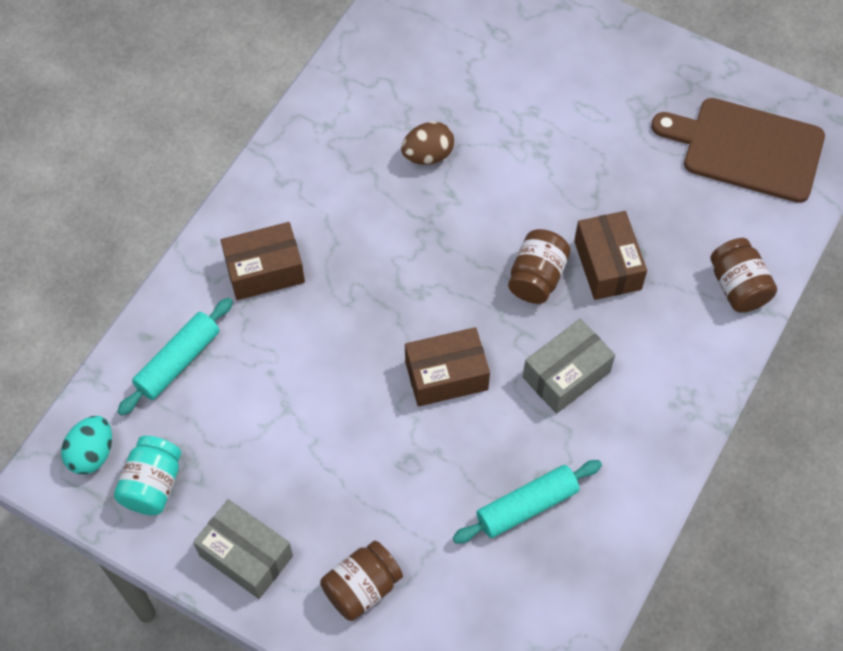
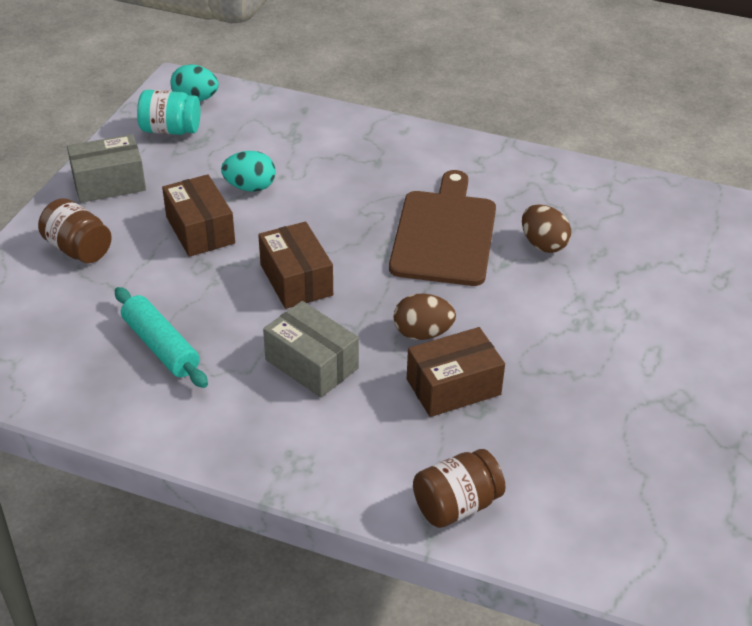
camera: 80 degrees right, 20 degrees down
turquoise rolling pin [117,298,233,416] -> none
grey box [193,499,293,599] -> grey box turned 45 degrees clockwise [67,134,146,203]
brown box [221,222,305,300] -> brown box moved to [162,174,235,257]
brown jar [508,229,570,304] -> brown egg [394,293,456,340]
brown cutting board [651,98,825,203] -> brown cutting board moved to [389,170,496,286]
none -> turquoise egg [221,151,276,192]

